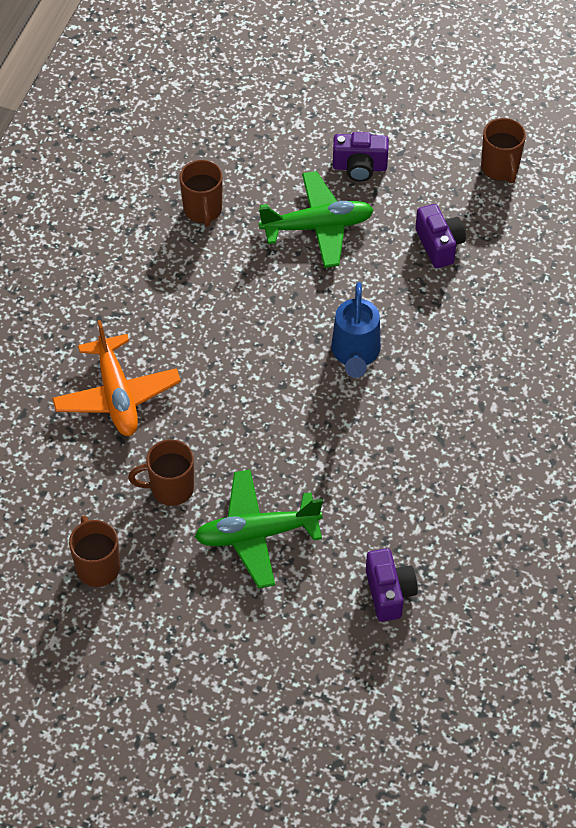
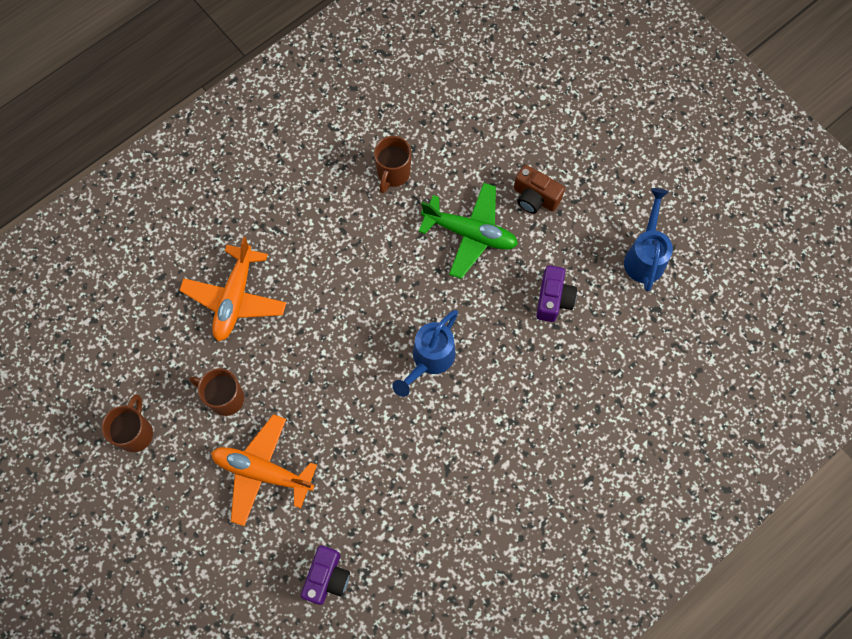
camera: 30 degrees right, 15 degrees up
green plane [195,470,323,588] -> orange plane [211,414,317,526]
purple camera [333,132,389,182] -> brown camera [514,165,565,214]
brown mug [481,118,526,183] -> blue watering can [624,188,673,291]

